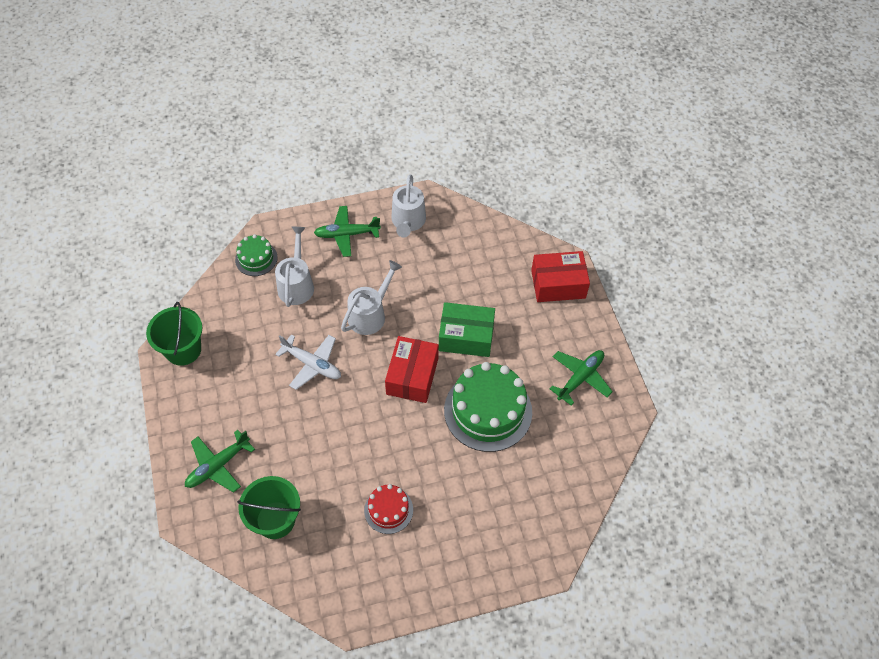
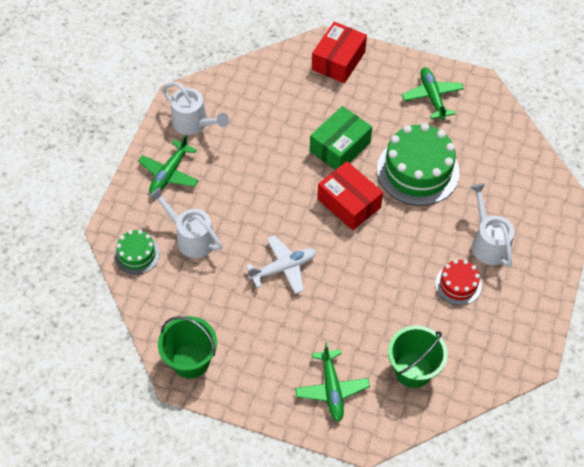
camera: 55 degrees left, 0 degrees up
white watering can [341,260,402,335] -> white watering can moved to [470,183,515,267]

